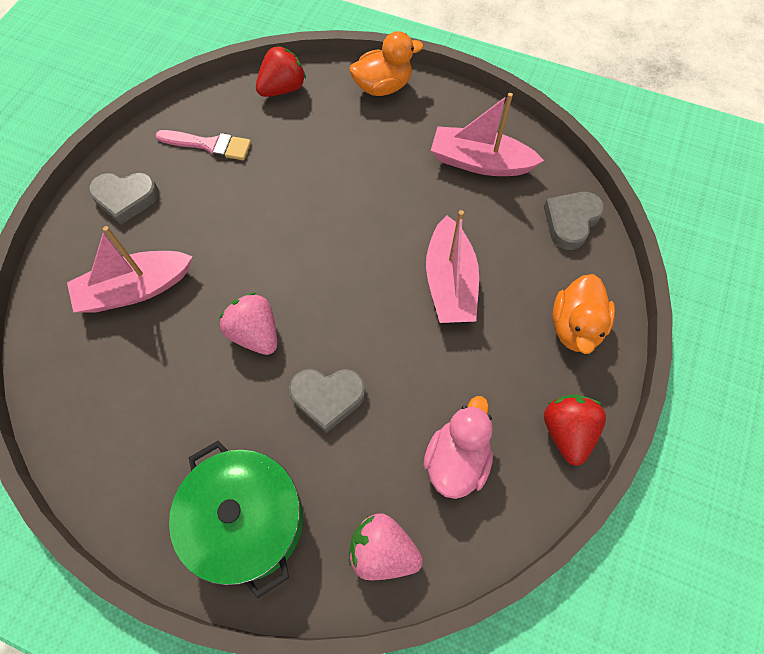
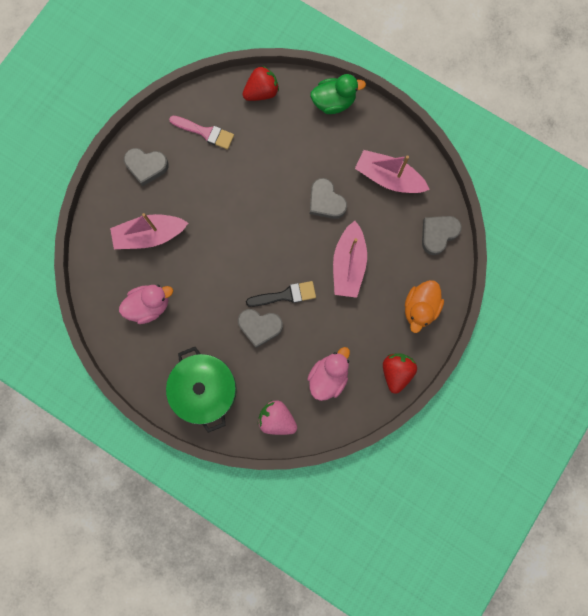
camera: 10 degrees right, 15 degrees up
pink strawberry [219,293,277,355] -> none
orange duck [350,31,423,96] -> green duck [310,74,366,114]
none -> pink duck [119,285,173,324]
none -> black brush [246,281,316,307]
none -> grey heart [310,178,347,219]

